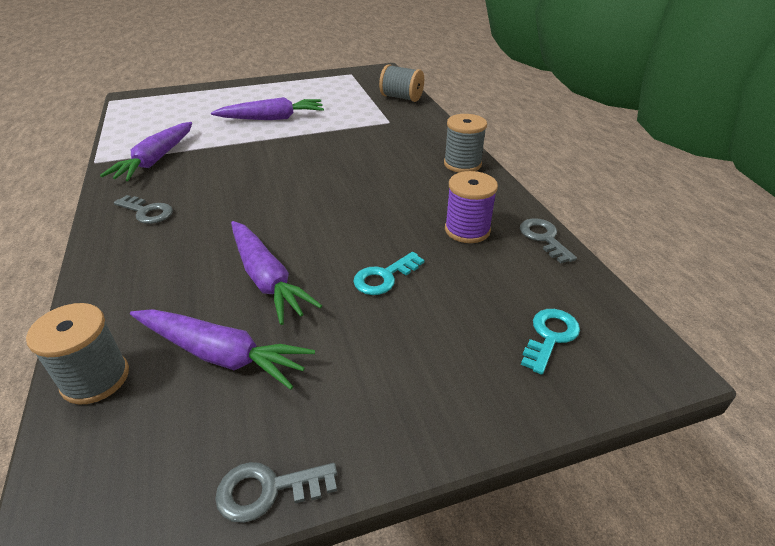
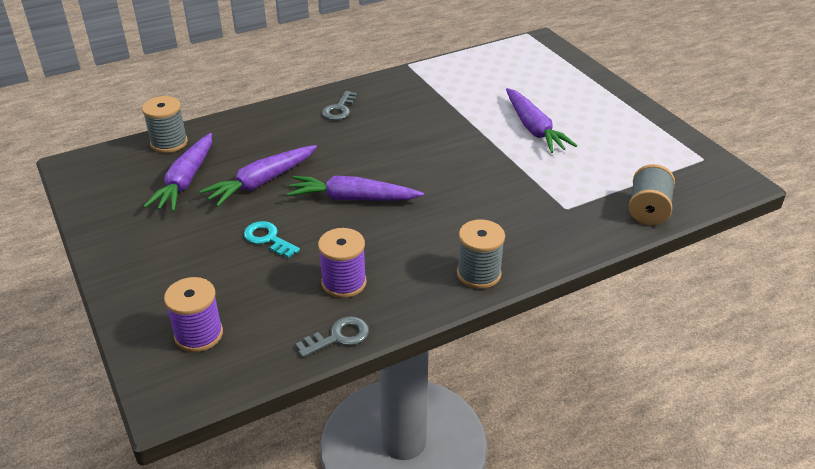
camera: 80 degrees right, 0 degrees up
purple carrot [100,122,192,181] -> purple carrot moved to [287,176,424,201]
grey key [215,462,337,523] -> none
turquoise key [521,309,580,375] -> purple spool [164,277,223,352]

